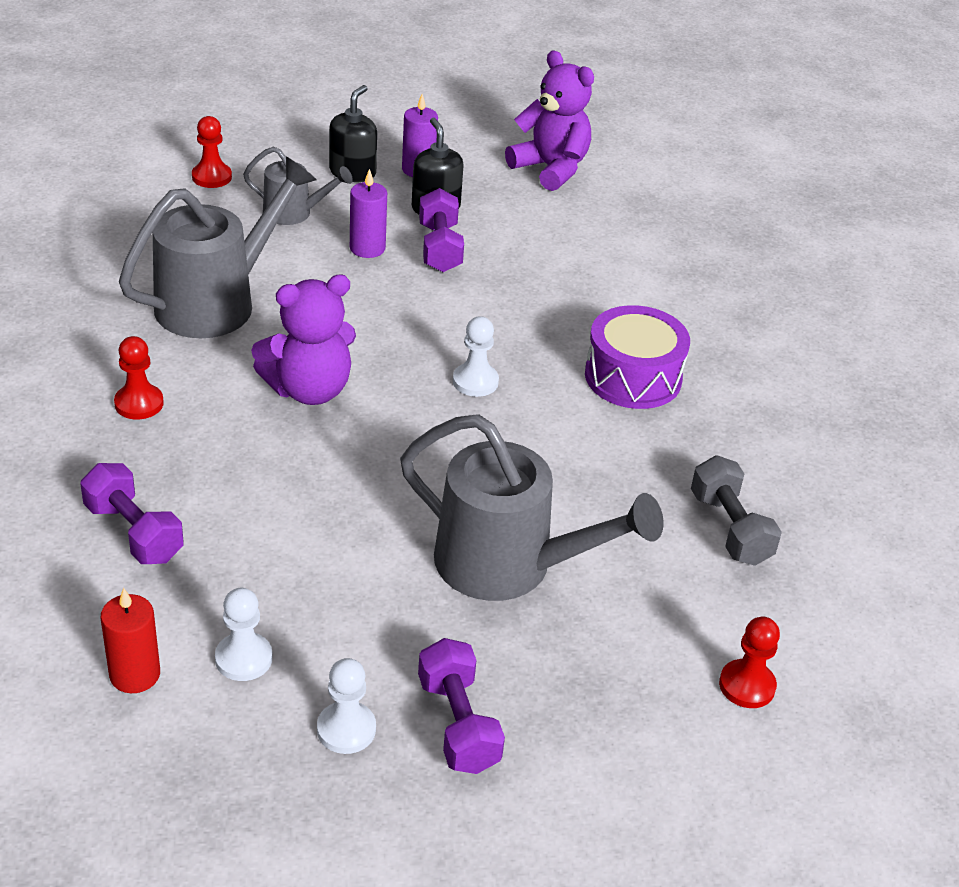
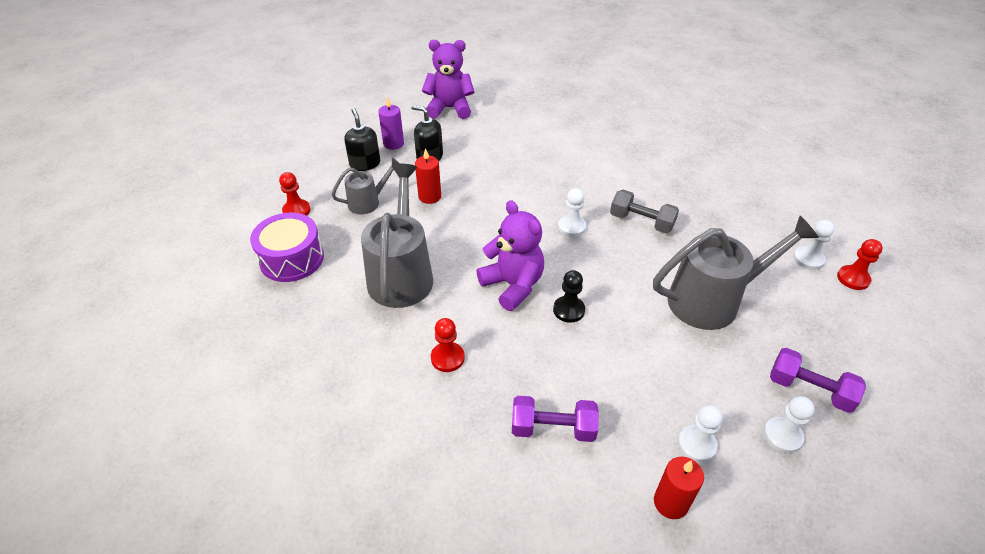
camera: 40 degrees left, 5 degrees up
purple teddy bear [251,274,356,405] -> purple teddy bear turned 60 degrees counterclockwise [476,200,544,311]
purple candle [350,169,387,258] -> red candle [415,148,441,204]
purple dumbbell [419,188,464,272] -> none
purple drum [585,305,690,409] -> purple drum moved to [250,213,324,282]
grey dumbbell [691,455,782,566] -> grey dumbbell moved to [610,190,679,233]
none -> black pawn [553,270,585,323]
none -> white pawn [793,220,835,270]

